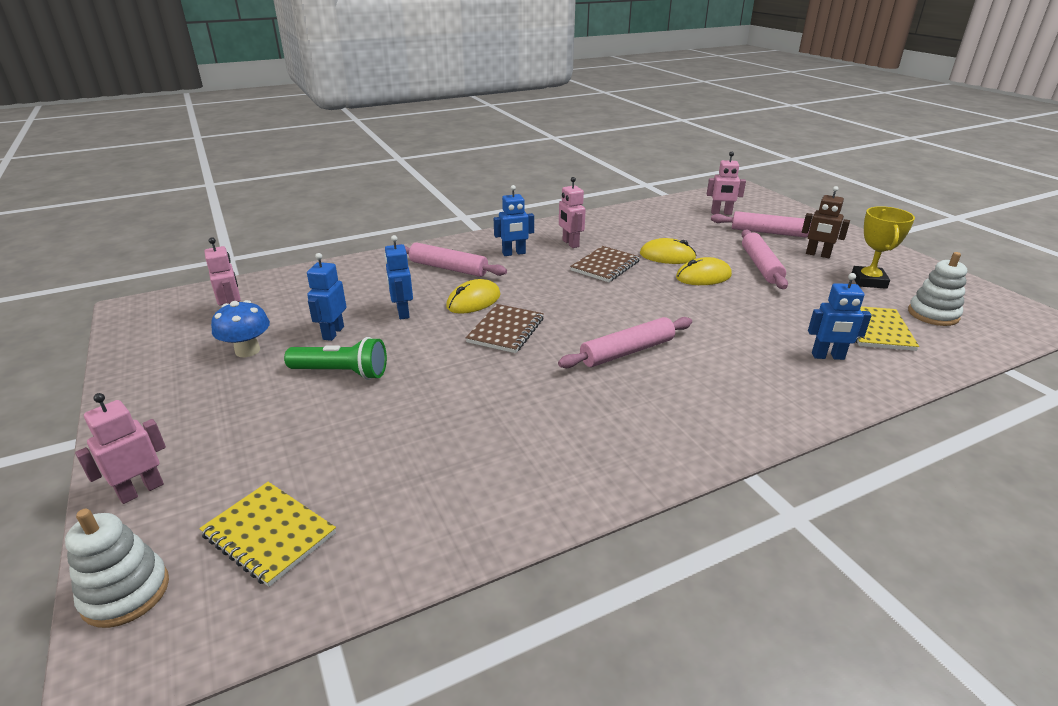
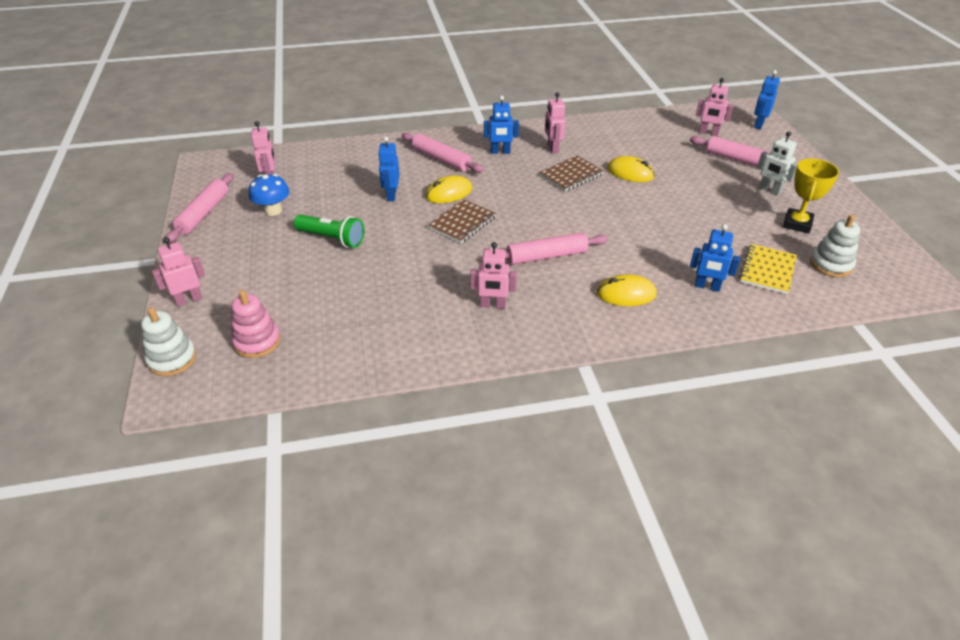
camera: 15 degrees right, 10 degrees up
yellow notebook [199,482,336,587] -> pink stacking toy [231,290,280,358]
blue robot [307,253,346,341] -> blue robot moved to [754,70,780,129]
yellow mouse [676,257,732,285] -> yellow mouse moved to [597,275,657,306]
pink rolling pin [741,229,788,289] -> pink rolling pin moved to [166,173,233,243]
brown robot [802,186,850,258] -> white robot [757,132,797,195]
none -> pink robot [470,242,517,309]

